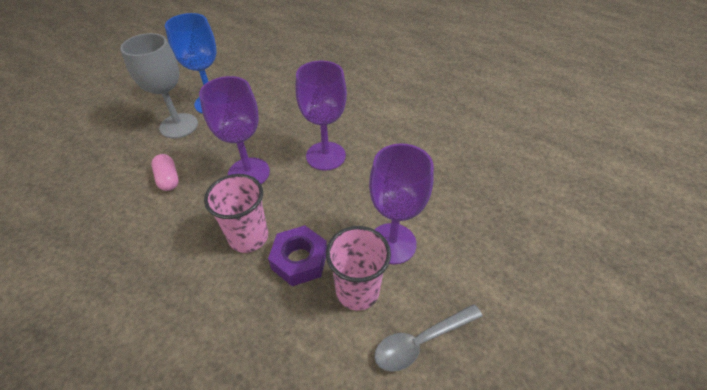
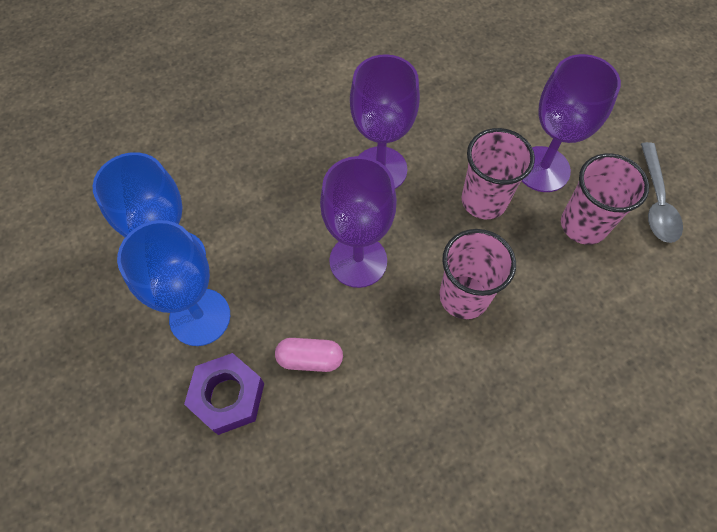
camera: 60 degrees left, 15 degrees up
grey goblet [120,33,198,138] -> blue goblet [117,220,230,346]
purple nut [268,225,327,286] -> purple nut moved to [184,353,264,435]
none -> pink cup [462,128,535,219]

